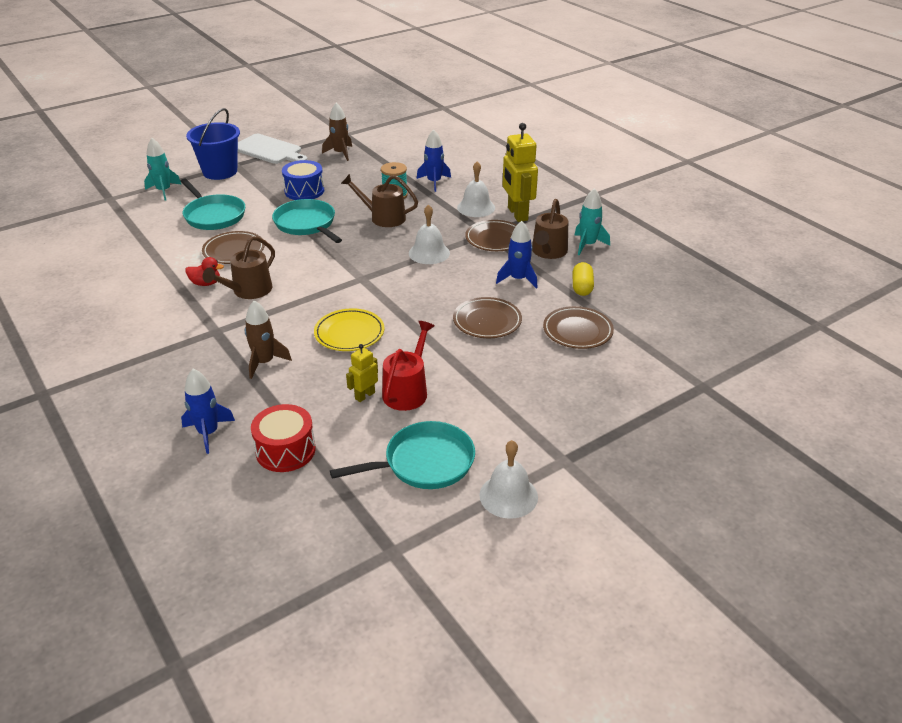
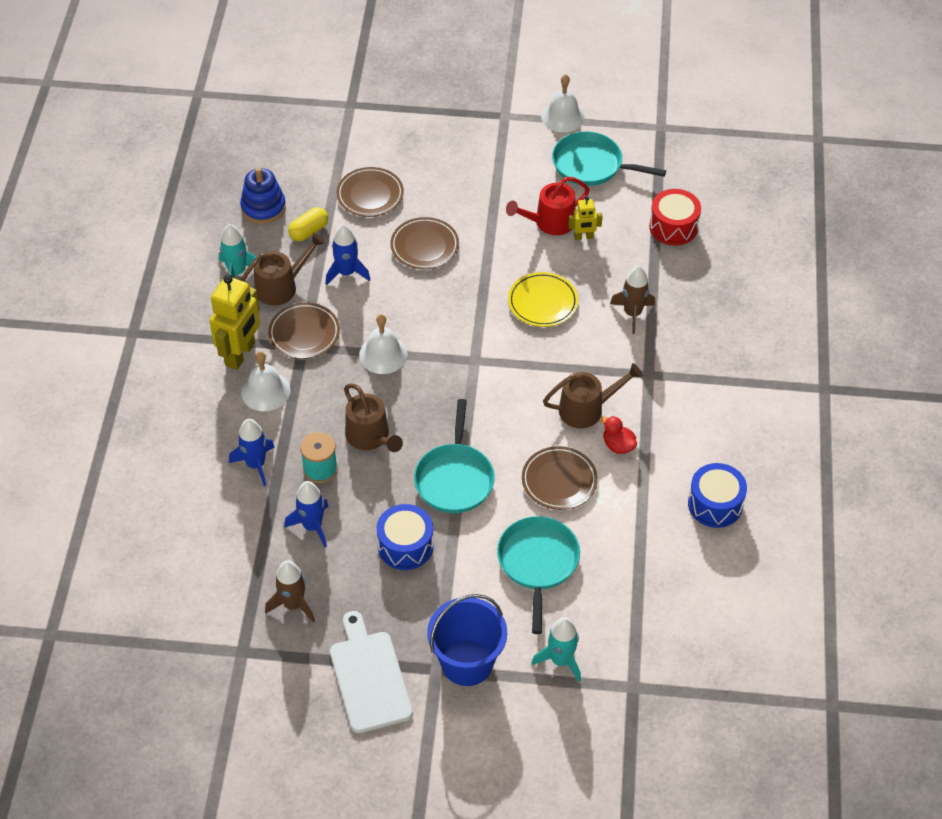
camera: 140 degrees left, 15 degrees up
blue rocket [181,369,235,454] -> blue rocket moved to [284,481,328,547]
none -> blue stacking toy [240,168,286,224]
none -> blue drum [688,463,747,528]

